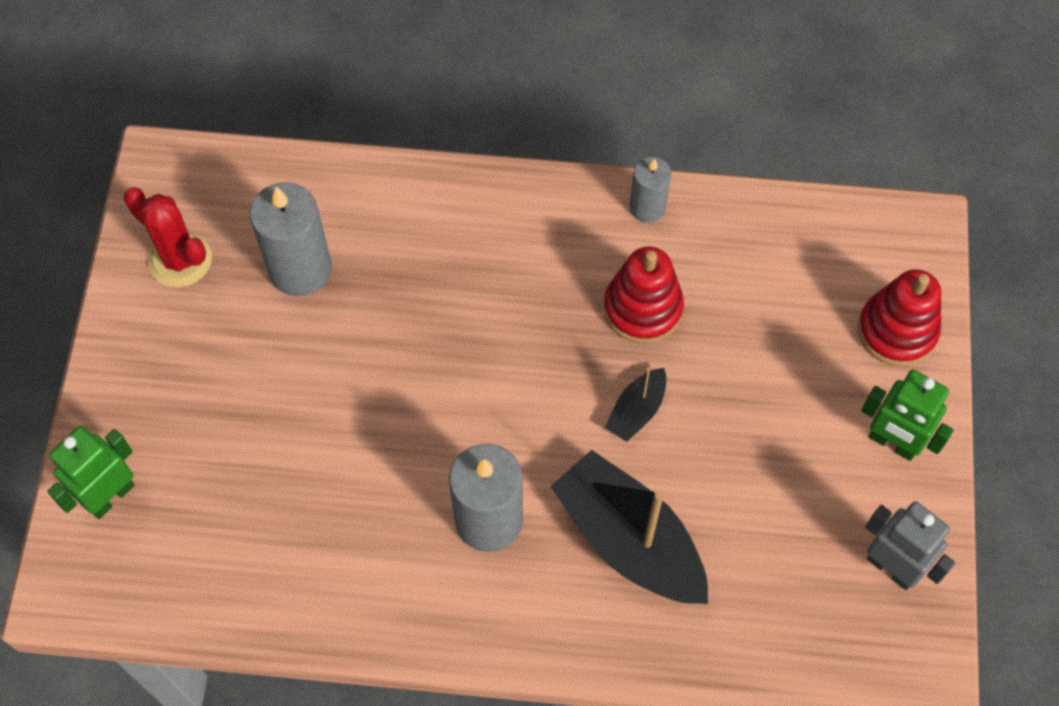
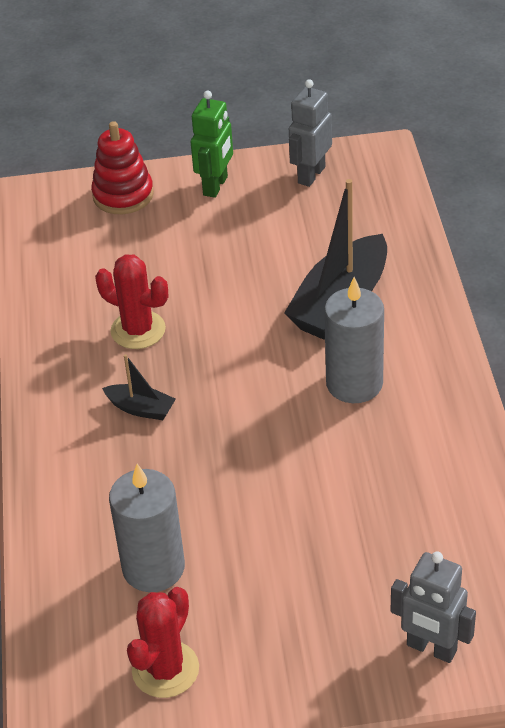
camera: 100 degrees left, 20 degrees down
green robot [47,426,135,519] -> grey robot [391,552,476,663]
red stacking toy [604,247,684,344] -> red cactus [95,254,168,349]
black boat [605,368,667,442] -> black boat moved to [102,354,176,420]
grey candle [630,157,671,223] -> none

